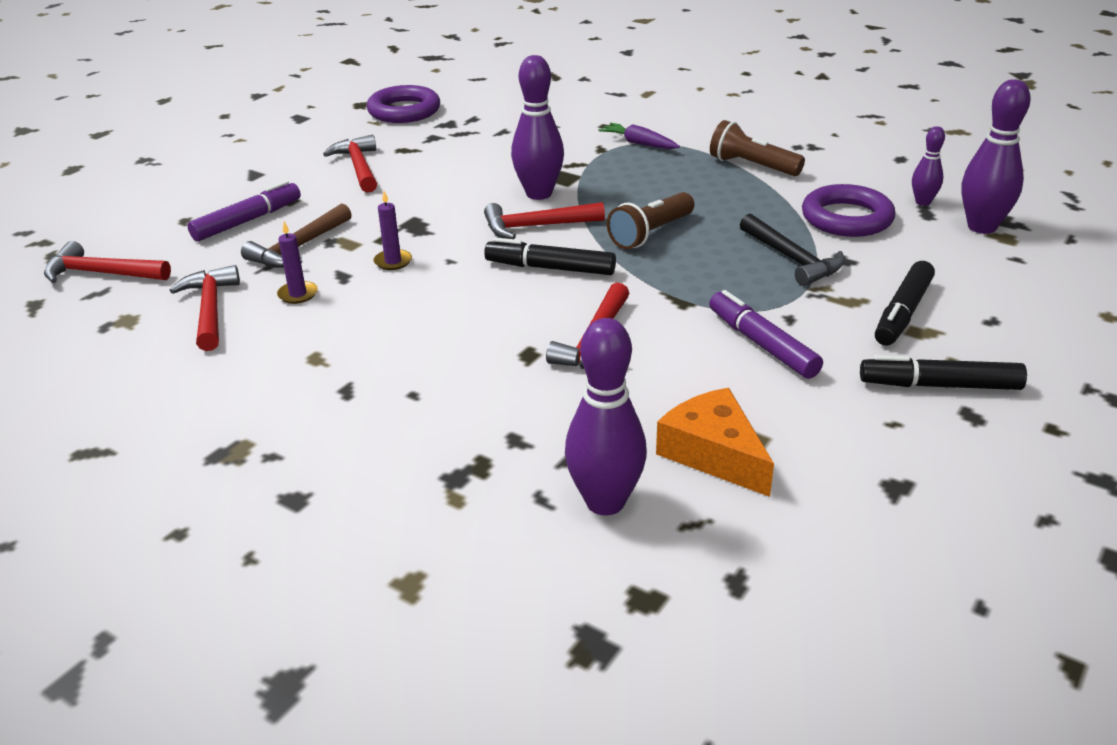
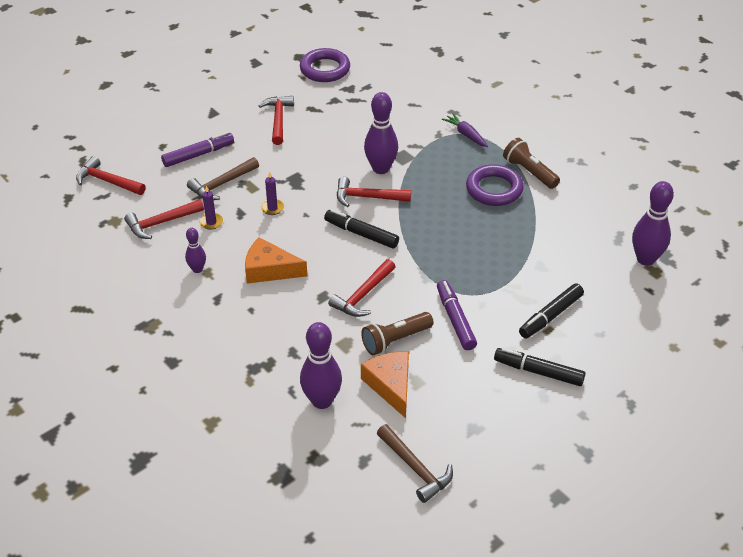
camera: 15 degrees right, 10 degrees up
red hammer [169,265,240,351] -> red hammer turned 120 degrees counterclockwise [124,199,204,239]
brown flashlight [607,192,694,249] -> brown flashlight moved to [361,312,434,355]
black hammer [740,214,845,286] -> none
purple ring [802,184,896,237] -> purple ring moved to [466,164,524,206]
purple bowling pin [912,126,945,206] -> purple bowling pin moved to [185,228,206,273]
none -> orange cheese [245,237,307,284]
none -> brown hammer [377,424,453,503]

